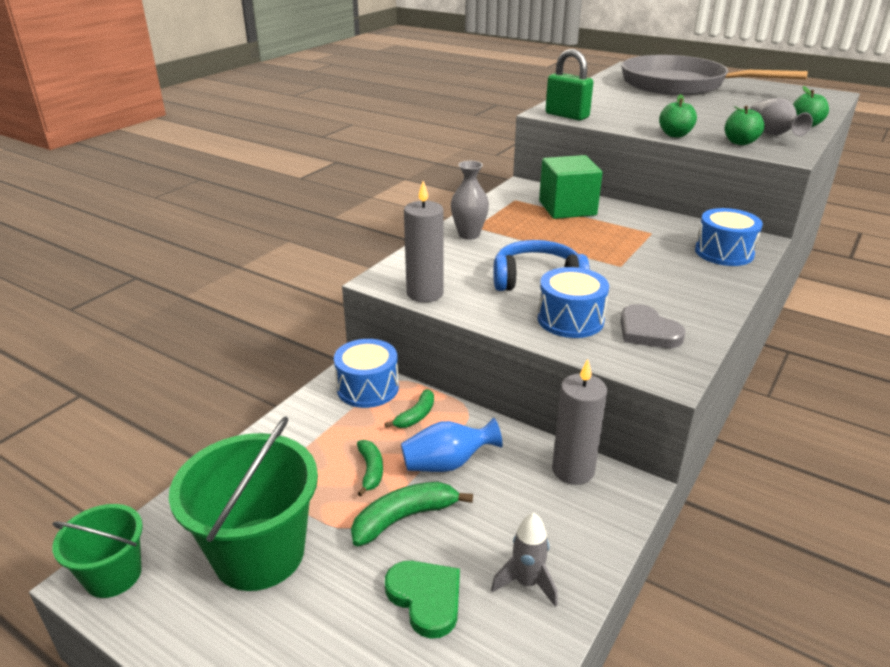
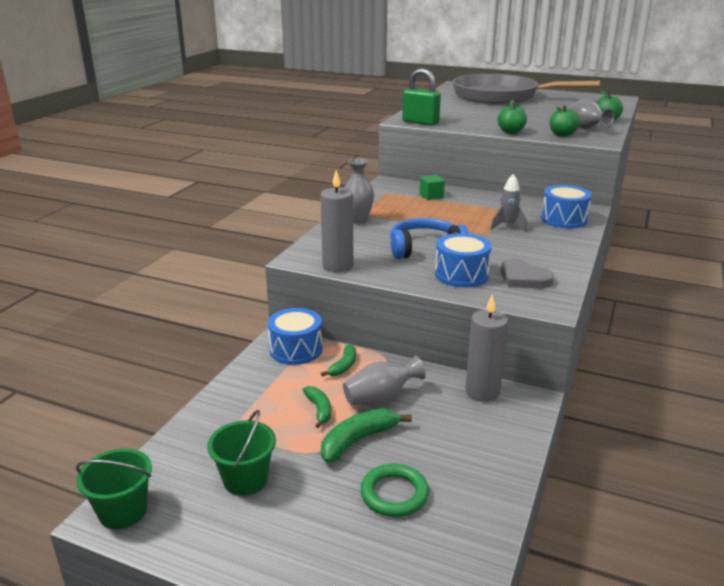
camera: 10 degrees left, 5 degrees down
green bucket [169,416,318,591] -> green bucket [207,410,276,496], size x0.58
green heart [385,561,460,639] -> green ring [360,463,429,517]
blue vase [401,418,503,472] -> grey vase [343,356,426,405]
grey rocket [491,513,558,607] -> grey rocket moved to [490,174,527,232]
green cube [539,155,603,219] -> green cube [420,175,445,200], size x0.48

